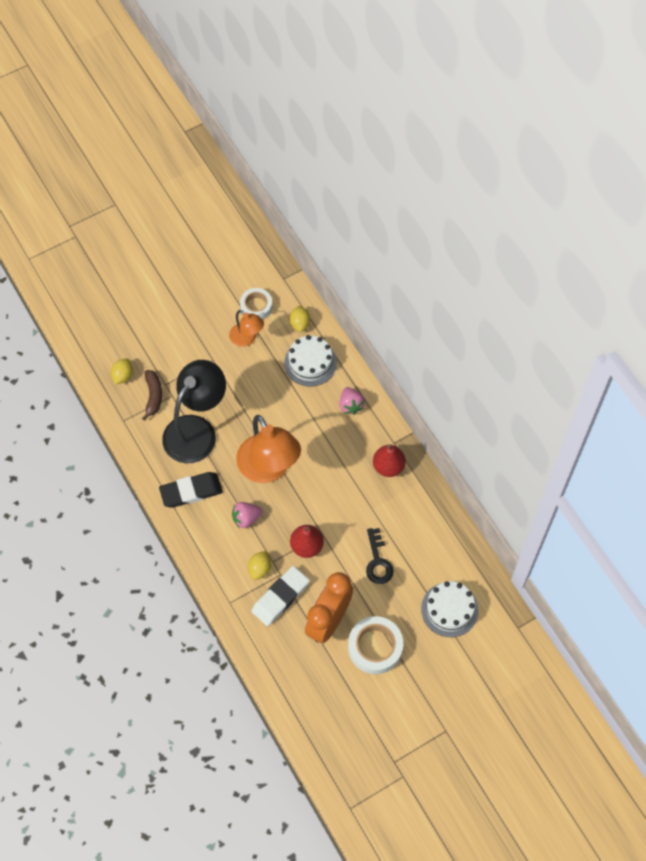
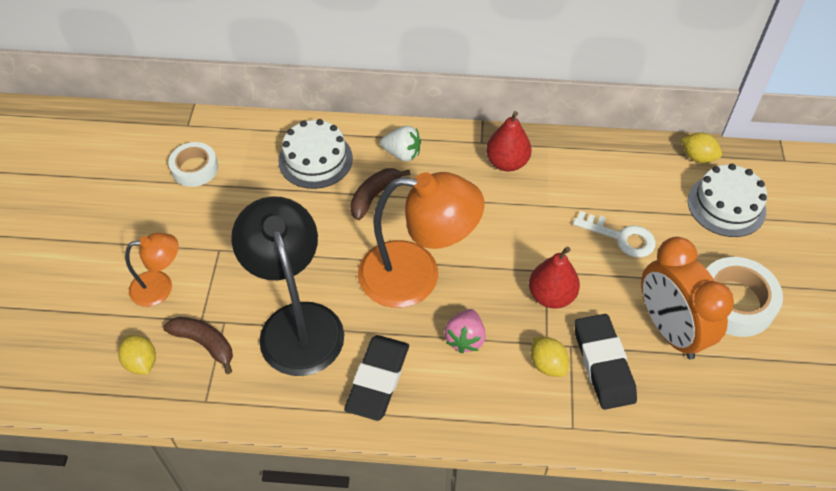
camera: 55 degrees left, 10 degrees down
orange lamp [229,310,264,347] -> orange lamp moved to [125,233,179,307]
white eraser [251,566,310,626] -> black eraser [574,314,637,410]
yellow lemon [290,306,310,332] -> yellow lemon moved to [681,132,722,163]
pink strawberry [340,387,365,415] -> white strawberry [380,126,421,161]
black key [366,528,394,584] -> white key [573,211,656,258]
none -> brown banana [350,168,410,220]

